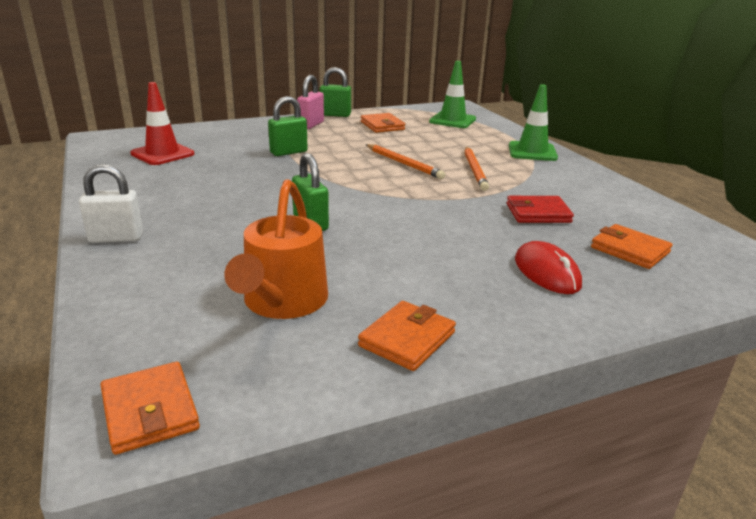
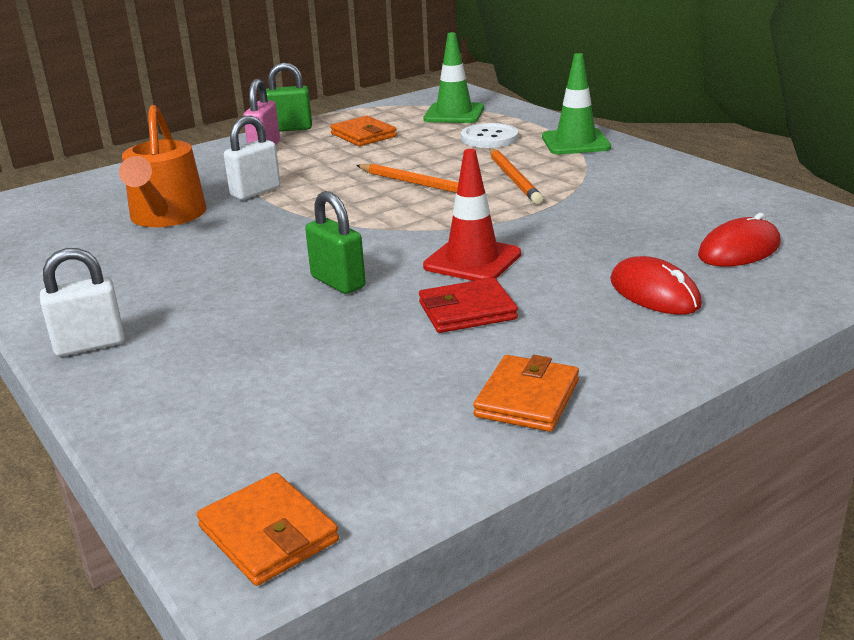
camera: 10 degrees left, 0 degrees up
red traffic cone [130,82,194,165] -> red traffic cone moved to [423,149,521,281]
orange watering can [224,179,328,319] -> orange watering can moved to [119,105,206,227]
green padlock [268,96,308,156] -> white padlock [224,116,280,200]
red wallet [507,196,574,223] -> red wallet moved to [419,278,518,333]
orange wallet [591,224,673,269] -> red mouse [698,213,781,267]
none -> white button [461,123,518,148]

